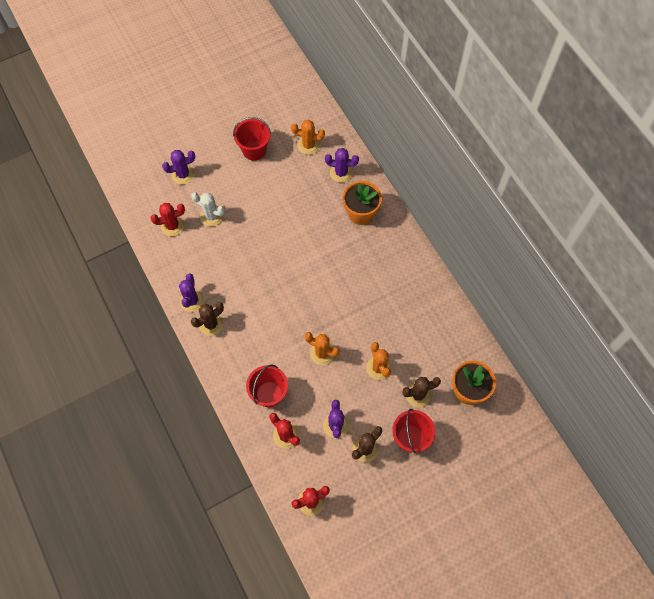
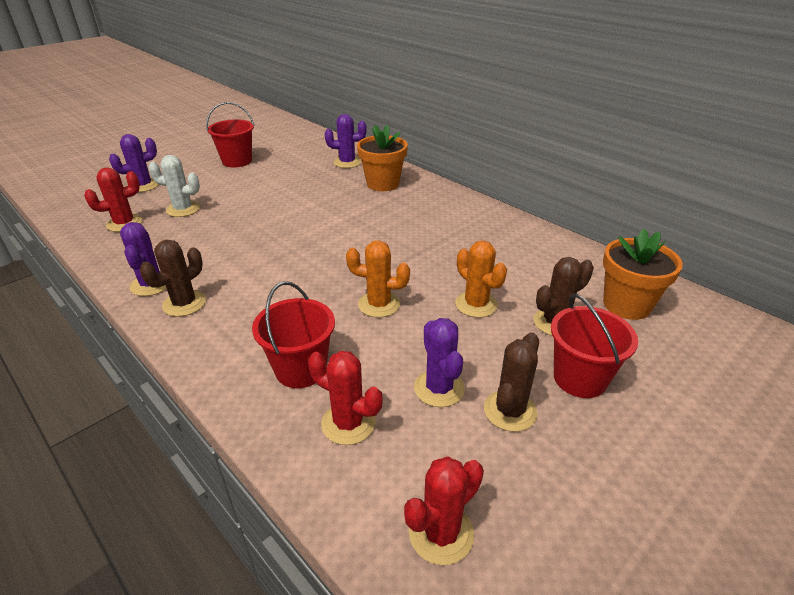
camera: 15 degrees left, 30 degrees down
orange cactus [291,120,325,155] -> none

